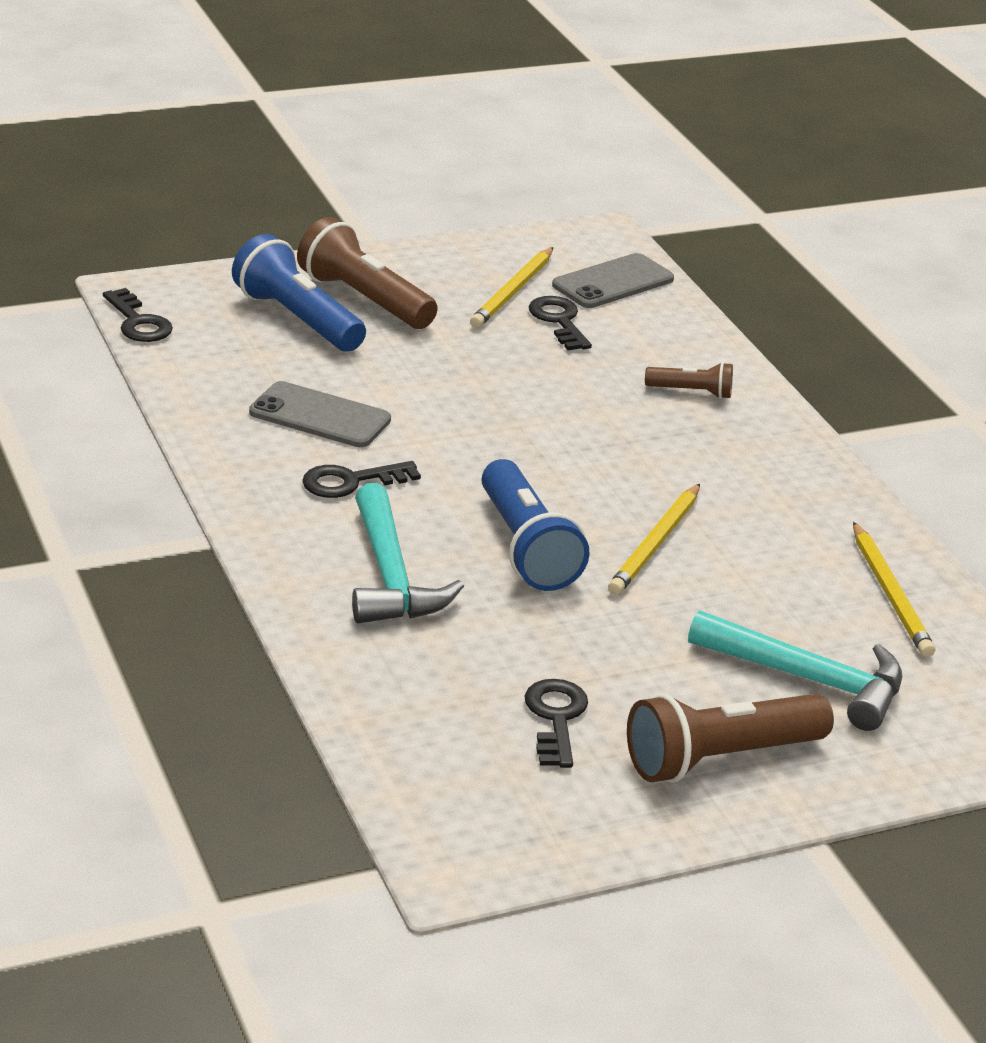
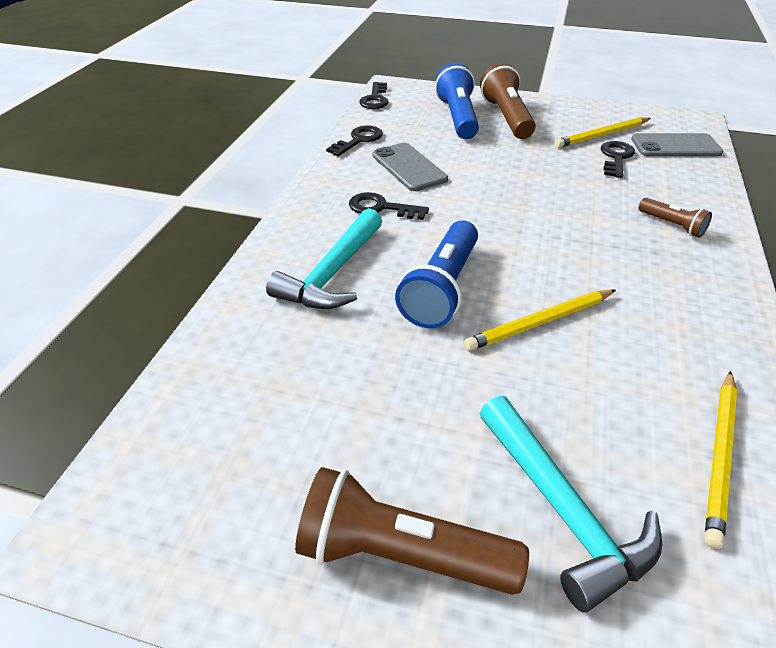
camera: 40 degrees right, 10 degrees up
black key [525,679,588,768] -> black key moved to [326,125,383,156]

